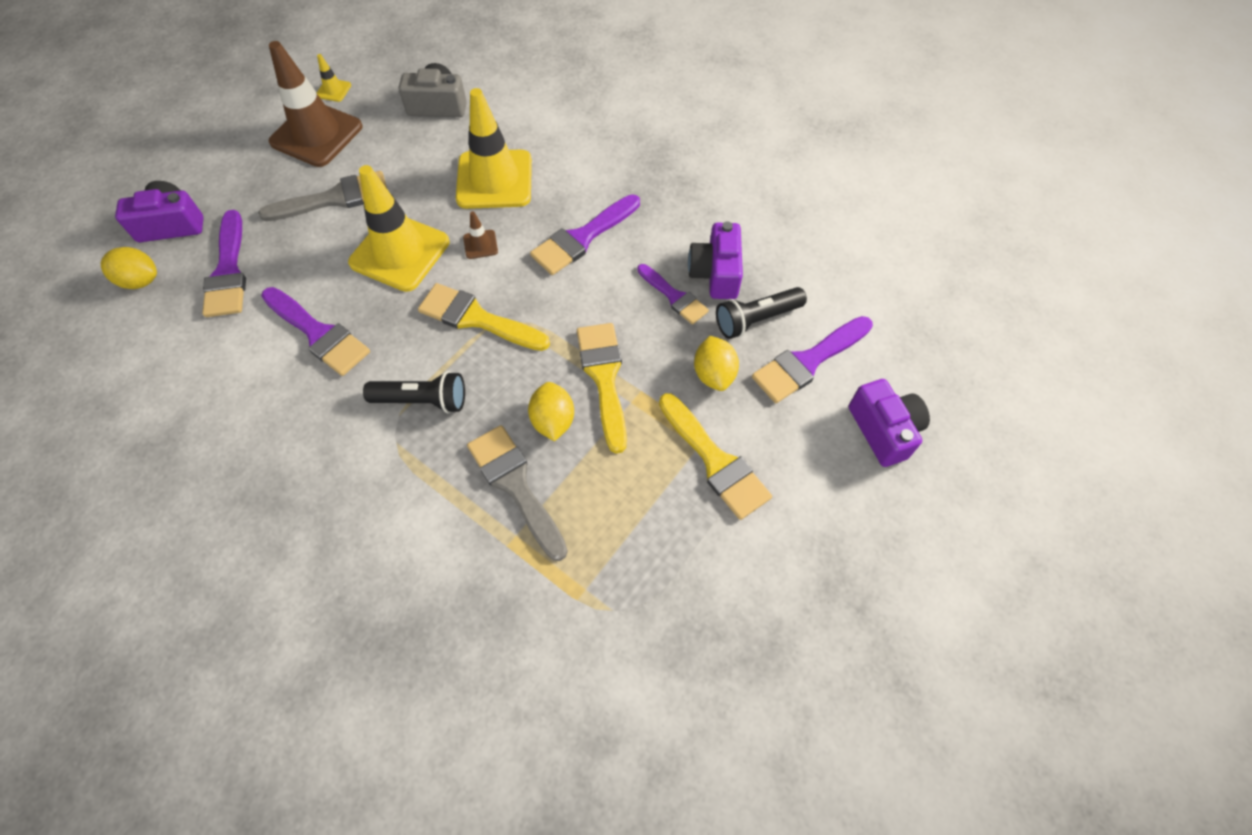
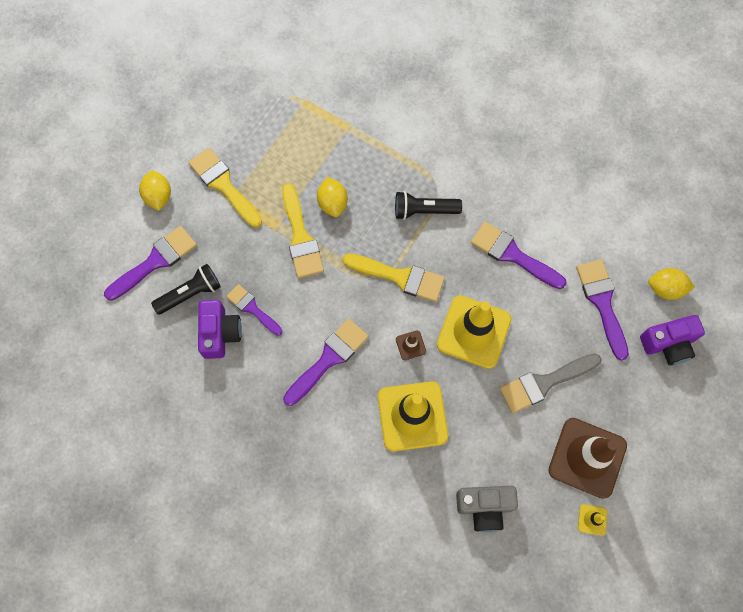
camera: 175 degrees right, 10 degrees up
grey brush [467,425,568,561] -> none
yellow lemon [694,336,739,391] -> yellow lemon moved to [139,171,171,211]
purple camera [849,379,930,467] -> none

